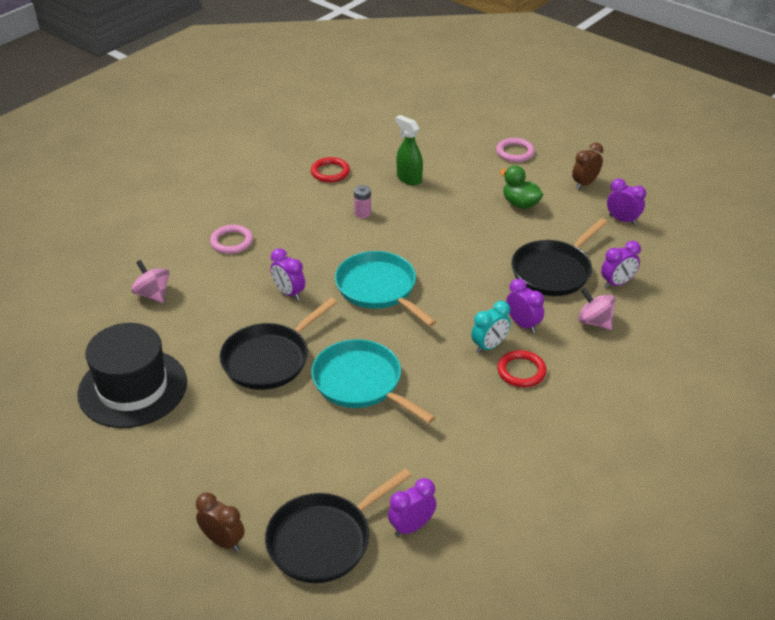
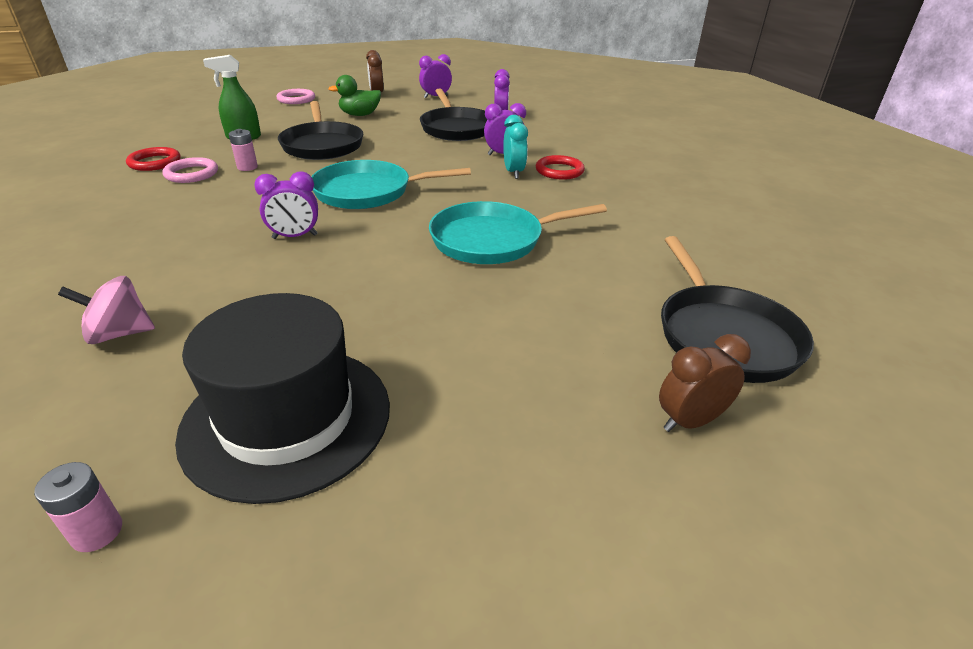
camera: 60 degrees left, 5 degrees down
pink ring [210,225,253,254] -> pink ring moved to [162,157,218,183]
black pan [219,298,337,390] -> black pan moved to [278,101,363,160]
purple clock [388,478,437,537] -> none
pink spinning top [578,288,616,330] -> none
none -> pink battery [34,462,122,552]

